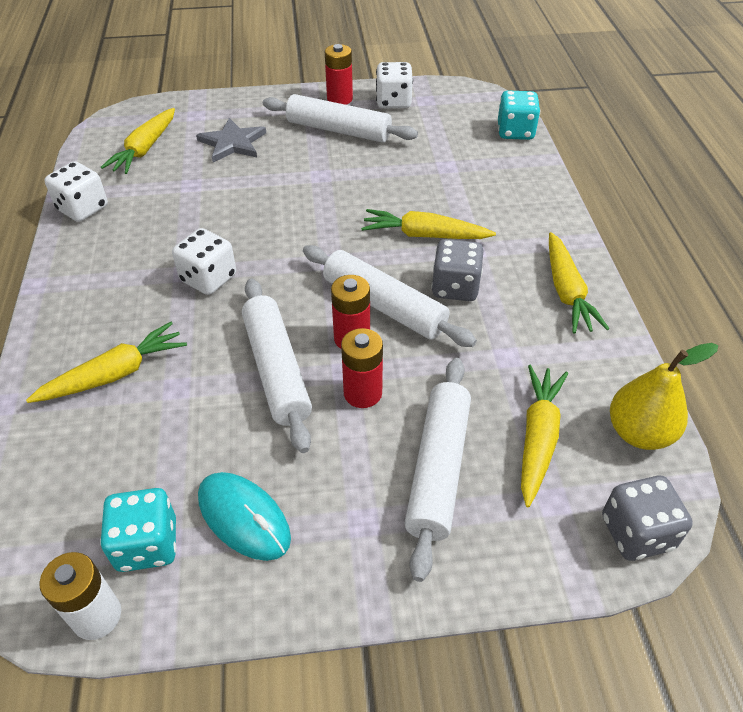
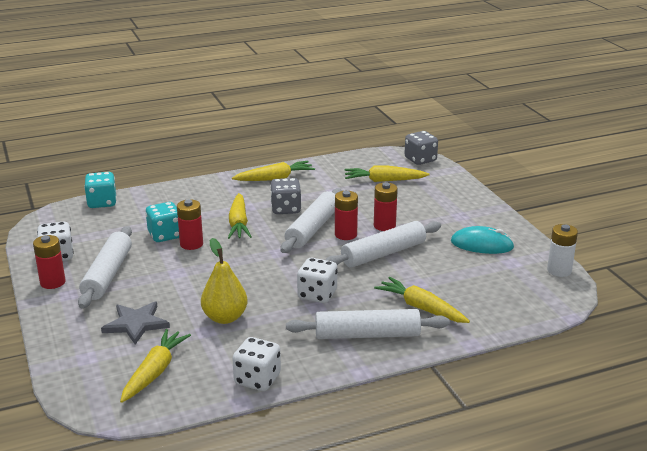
camera: 105 degrees left, 20 degrees down
turquoise dice [100,488,177,572] -> turquoise dice moved to [145,202,179,242]
yellow carrot [101,108,175,174] -> yellow carrot turned 75 degrees counterclockwise [120,329,191,403]
turquoise mouse [198,472,291,561] -> turquoise mouse turned 75 degrees clockwise [451,226,515,254]
white rolling pin [405,358,471,582] -> white rolling pin moved to [286,309,450,339]
yellow pear [610,343,718,450] -> yellow pear moved to [201,238,248,324]
none -> red battery [177,199,203,250]

